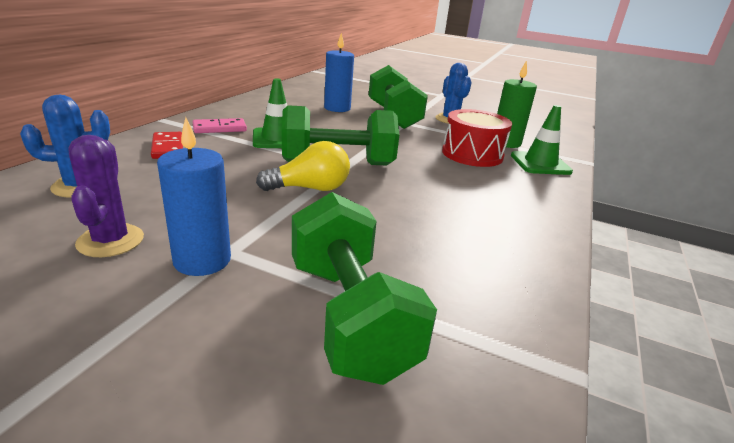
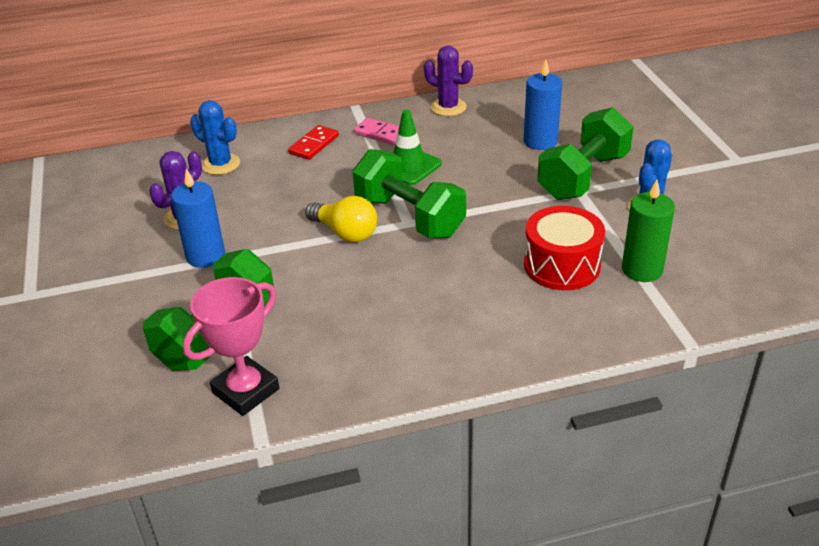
camera: 55 degrees right, 10 degrees up
green traffic cone [511,105,573,175] -> none
none -> pink trophy [183,277,279,416]
none -> purple cactus [424,46,473,116]

